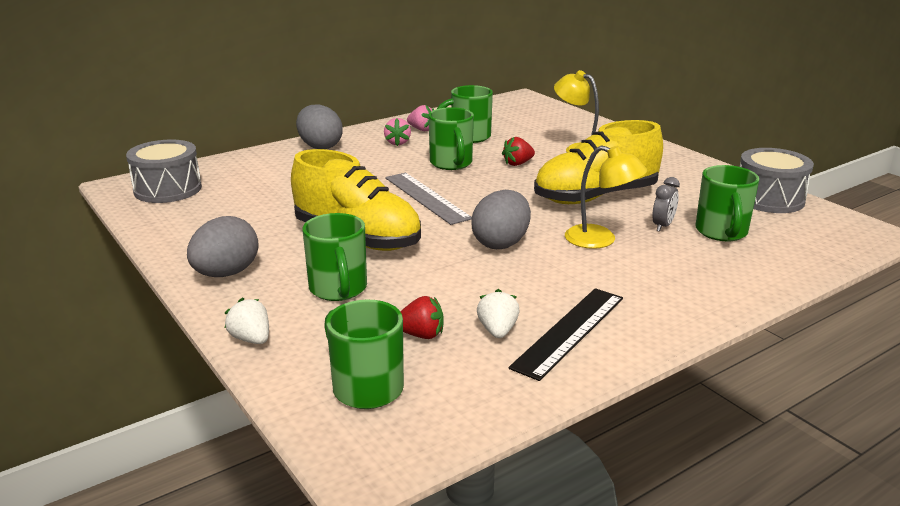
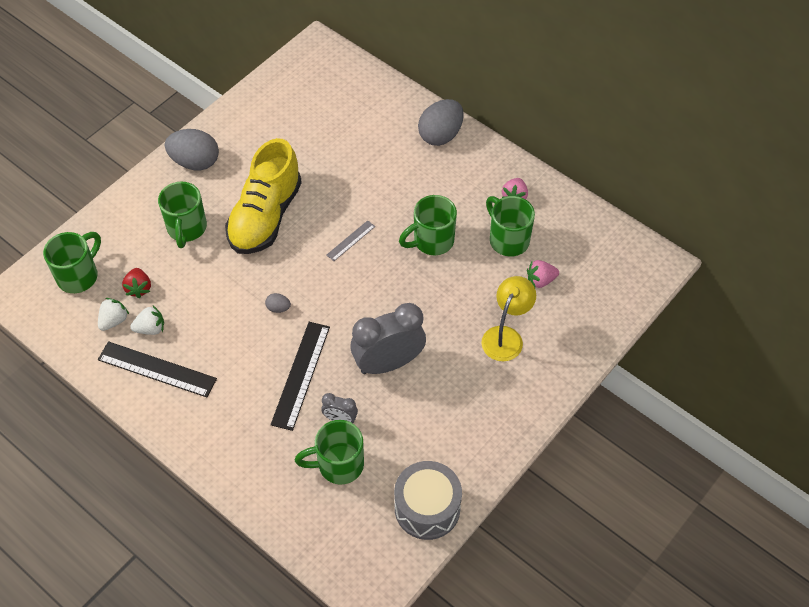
camera: 75 degrees right, 30 degrees up
grey drum [126,139,202,203] -> none
white strawberry [225,298,269,344] -> white strawberry moved to [98,298,129,331]
green mug [302,213,367,301] -> green mug turned 60 degrees counterclockwise [158,182,207,248]
pink strawberry [384,118,411,146] -> pink strawberry moved to [527,260,559,288]
grey ruler [385,172,472,225] -> grey ruler [326,220,375,261], size x0.52
grey egg [472,190,531,249] -> grey egg [265,293,291,313], size x0.44
red strawberry [502,137,535,166] -> none
yellow shoe [534,120,663,204] -> grey clock [350,303,426,374]
yellow lamp [565,145,647,249] -> black ruler [270,322,330,431]

